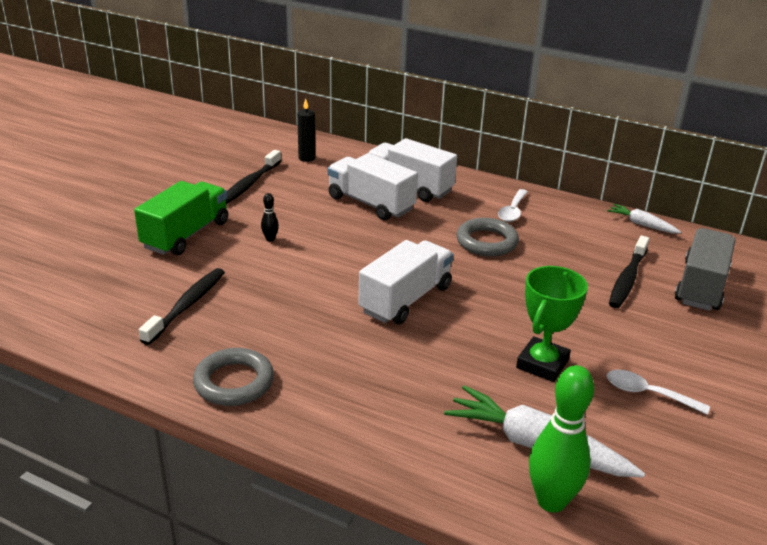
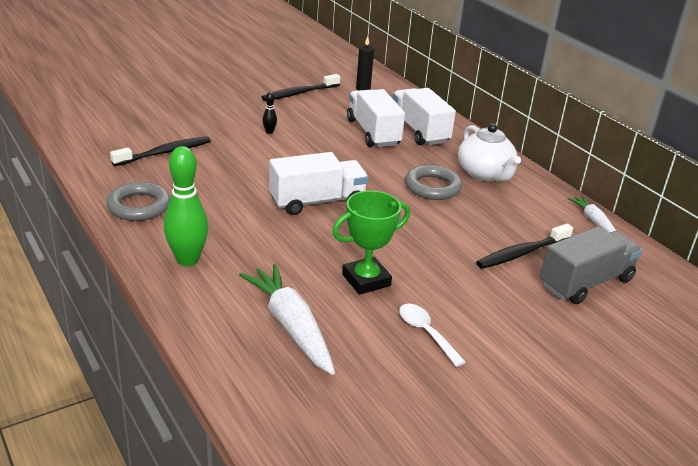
camera: 30 degrees right, 0 degrees up
green truck [134,181,228,255] -> none
white spoon [498,189,528,222] -> white teapot [458,124,521,181]
green bowling pin [529,365,594,513] -> green bowling pin moved to [164,146,208,266]

